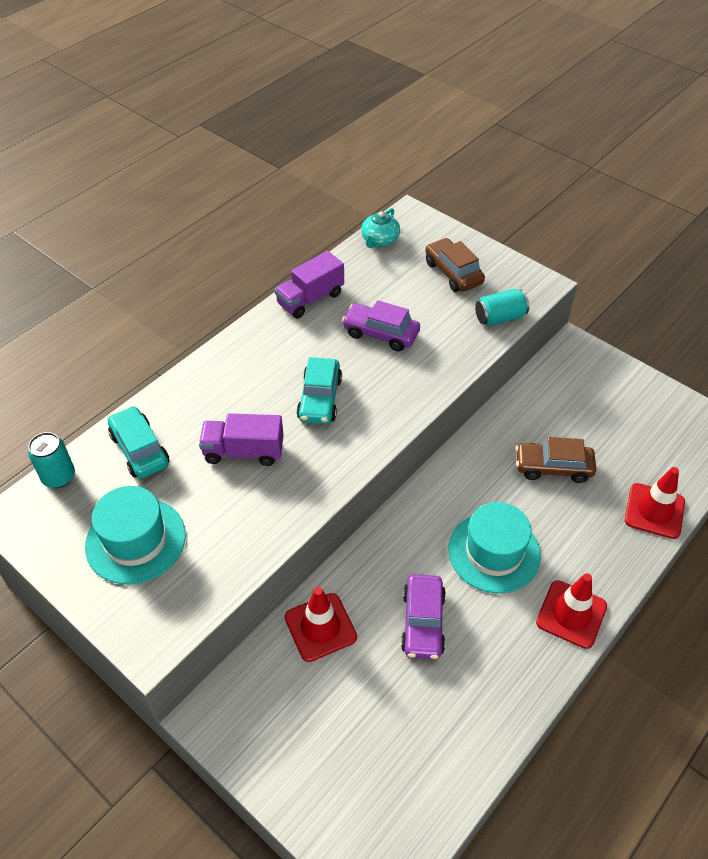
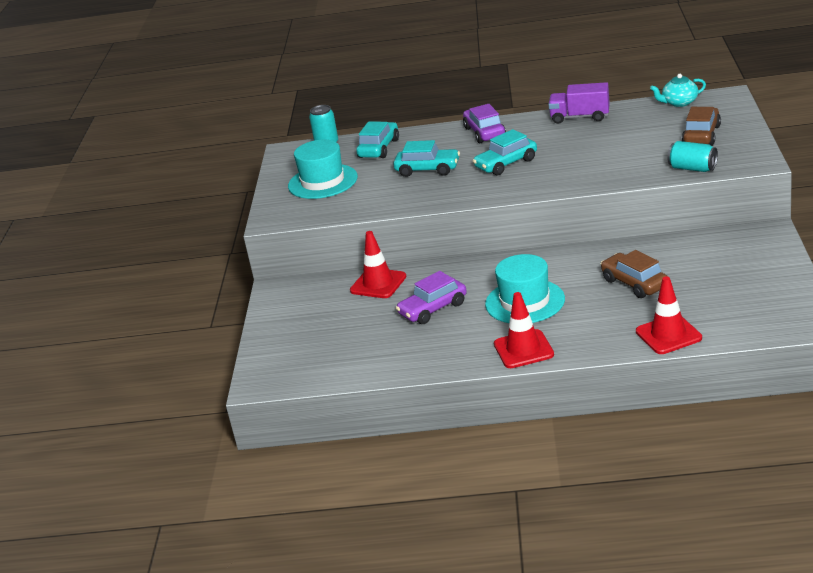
camera: 55 degrees right, 20 degrees down
purple truck [199,413,284,466] -> turquoise car [393,140,460,177]
purple car [342,300,420,351] -> purple car moved to [463,104,506,143]

